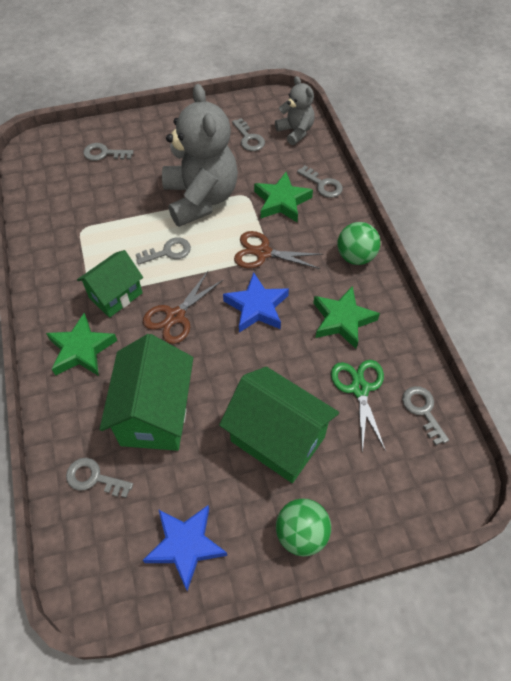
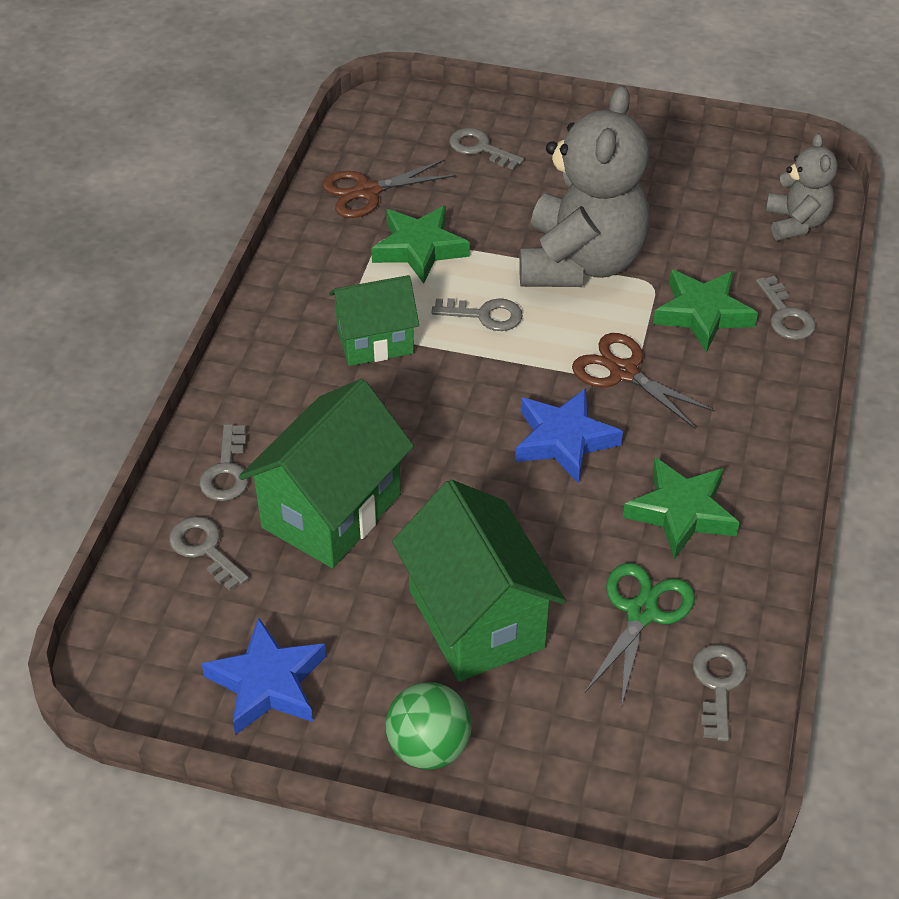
camera: 30 degrees right, 10 degrees down
green star [46,313,117,376] -> green star moved to [371,206,470,284]
brown scissors [143,271,224,344] -> brown scissors moved to [322,160,456,218]
grey key [232,118,265,151] -> grey key moved to [199,424,249,501]
green ball [337,222,381,265] -> none

